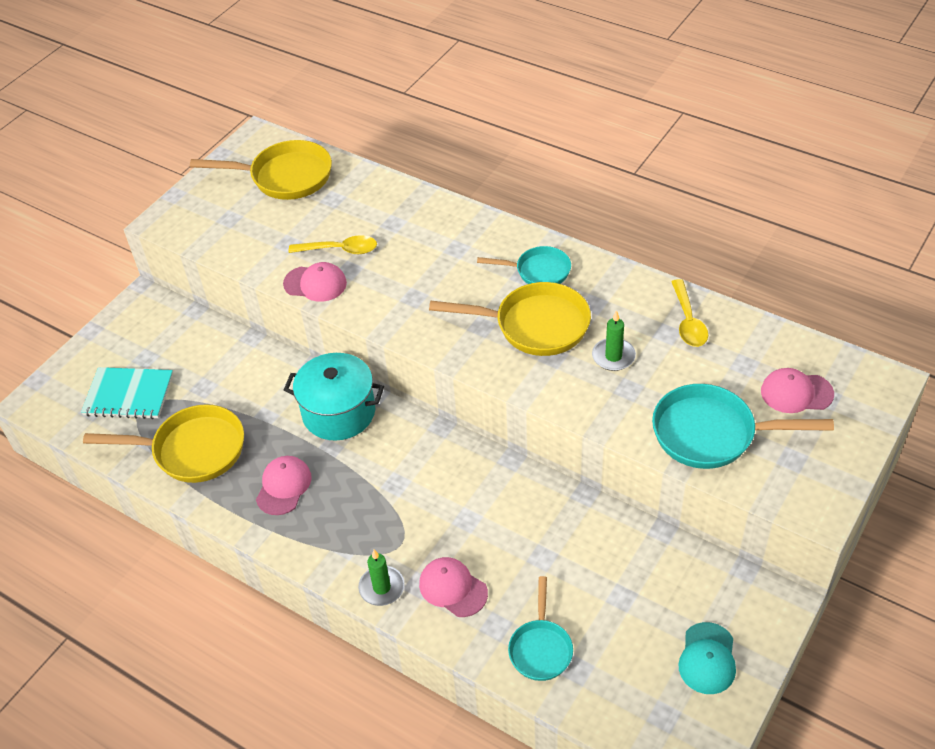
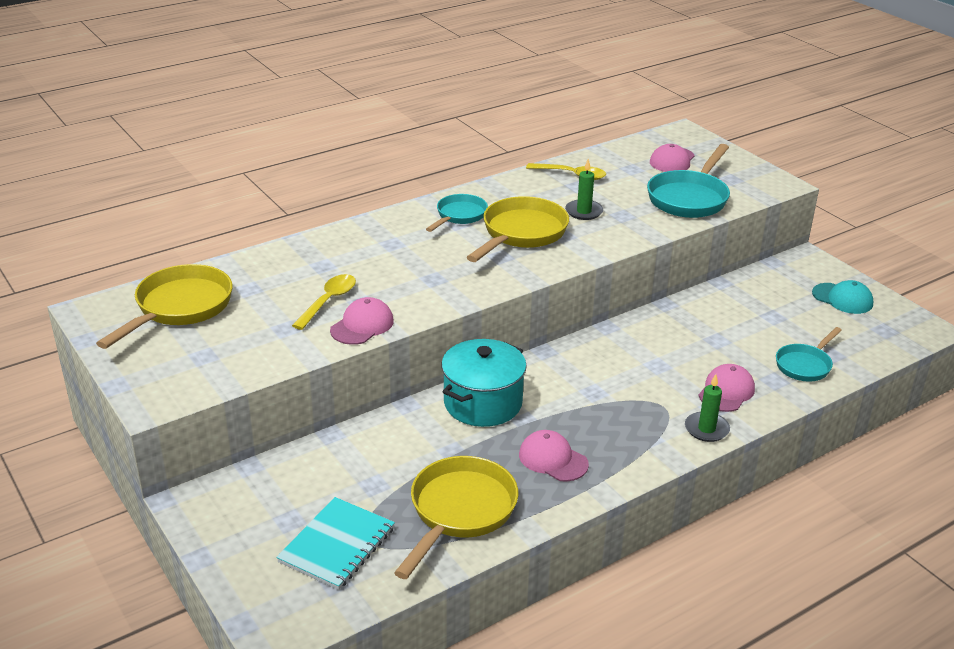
camera: 70 degrees left, 15 degrees down
pink cap [419,557,488,617] -> pink cap turned 150 degrees clockwise [698,364,755,412]
turquoise pan [508,576,573,681] -> turquoise pan turned 105 degrees clockwise [776,327,842,382]

